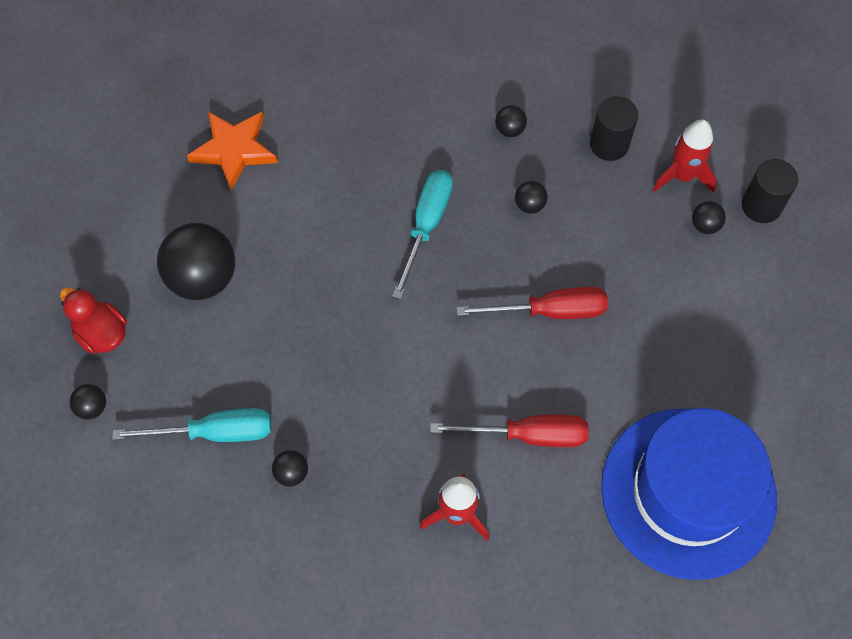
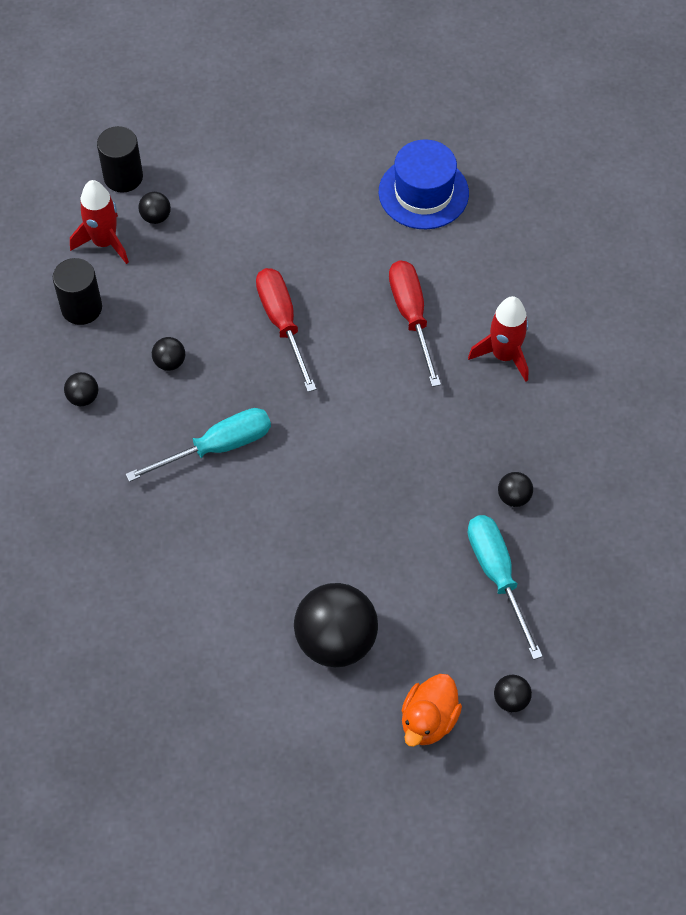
camera: 105 degrees left, 5 degrees down
red duck [60,287,127,354] -> orange duck [402,674,462,747]
orange star [187,111,278,190] -> none
turquoise screwdriver [392,170,453,299] -> turquoise screwdriver turned 150 degrees clockwise [126,408,271,482]
blue hat [601,408,777,580] -> blue hat [378,139,469,229], size x0.59

